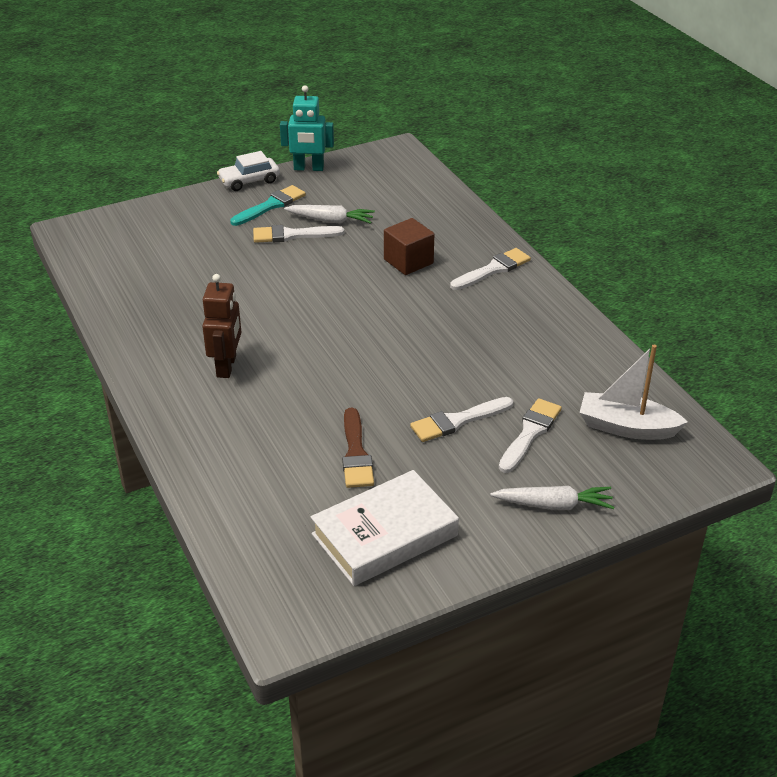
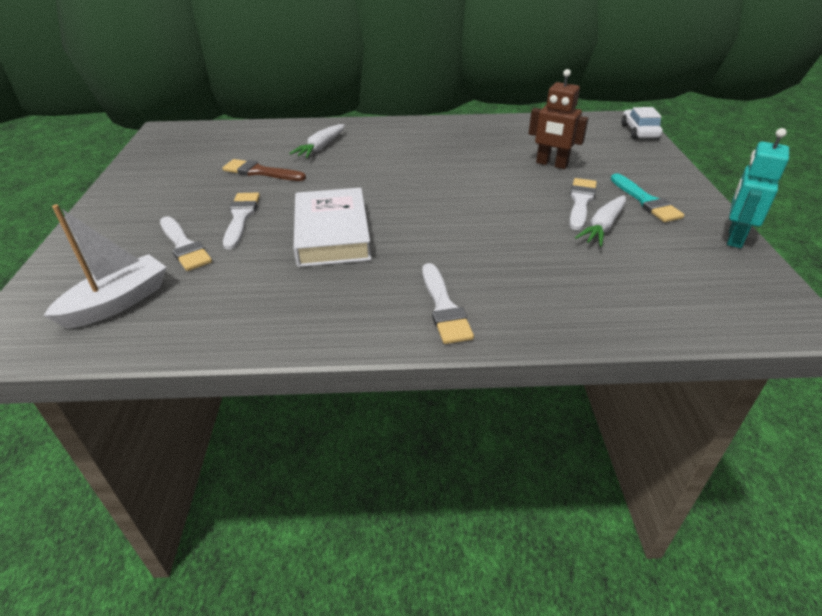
camera: 115 degrees right, 0 degrees up
brown robot [202,274,242,378] -> brown robot moved to [529,69,588,169]
white car [217,151,280,191] -> white car moved to [621,107,663,139]
white book [311,470,459,586] -> white book moved to [294,188,371,267]
brown cube [384,218,434,275] -> none
white carrot [490,486,614,510] -> white carrot moved to [289,124,345,158]

